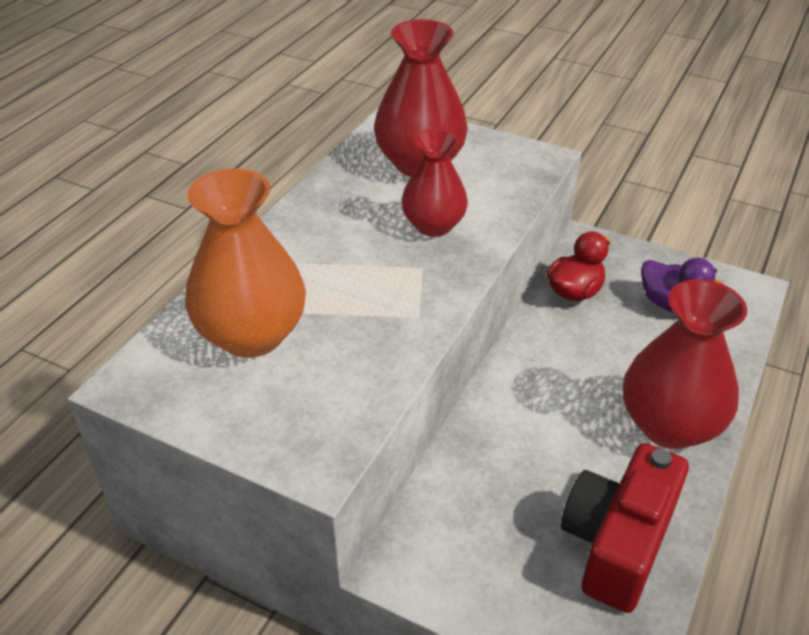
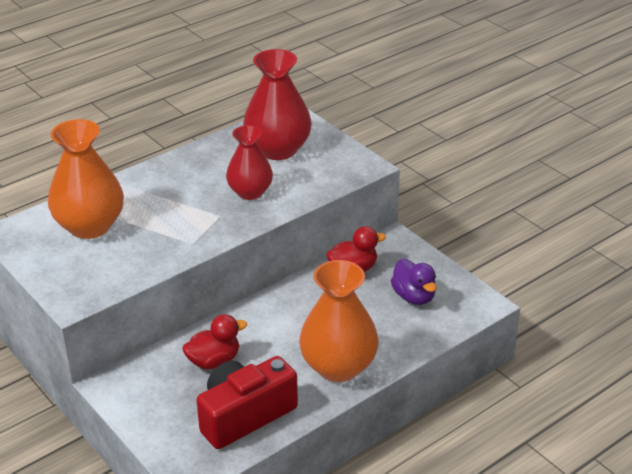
camera: 25 degrees right, 5 degrees down
red vase [623,279,747,449] -> orange vase [299,260,379,382]
none -> red duck [182,314,247,369]

